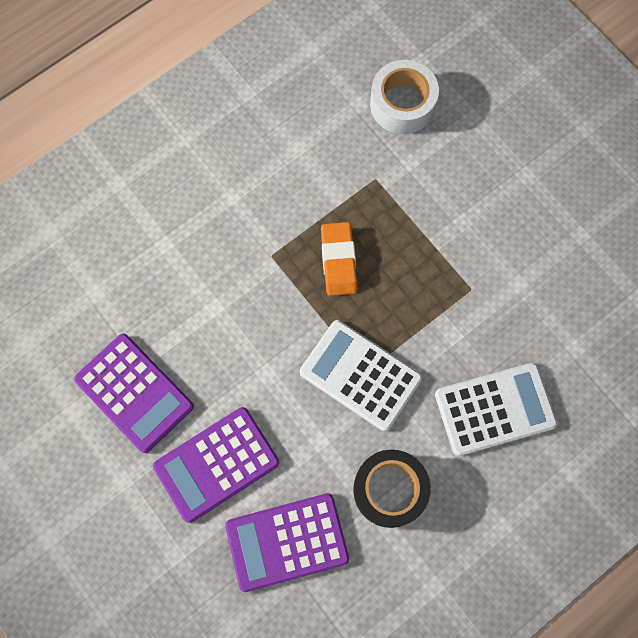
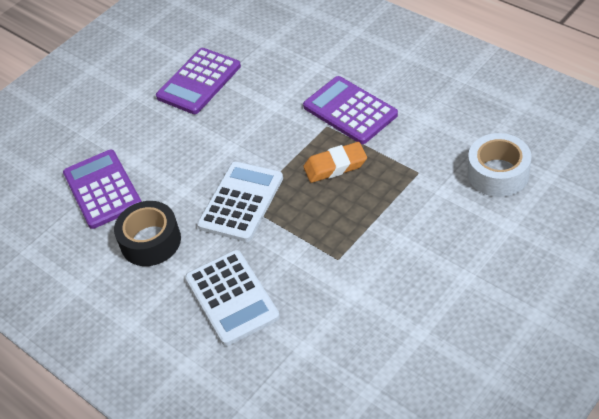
camera: 85 degrees right, 25 degrees down
purple calculator [153,407,279,523] -> purple calculator moved to [303,76,398,144]

